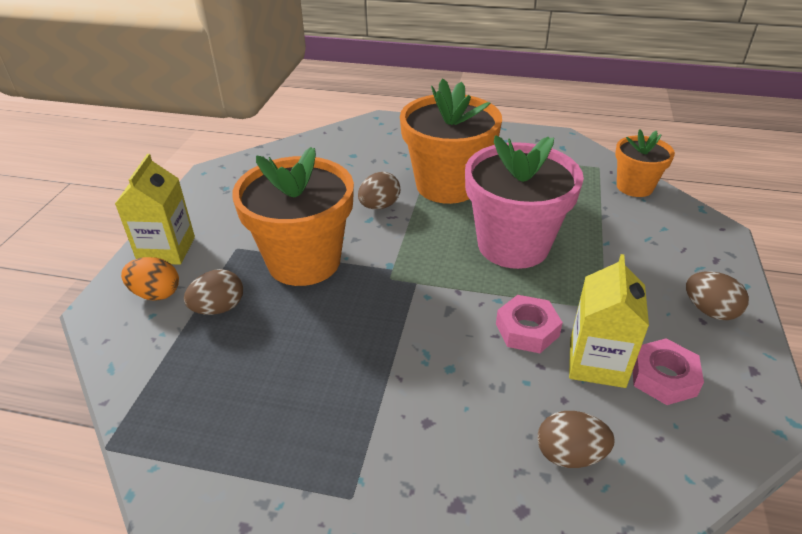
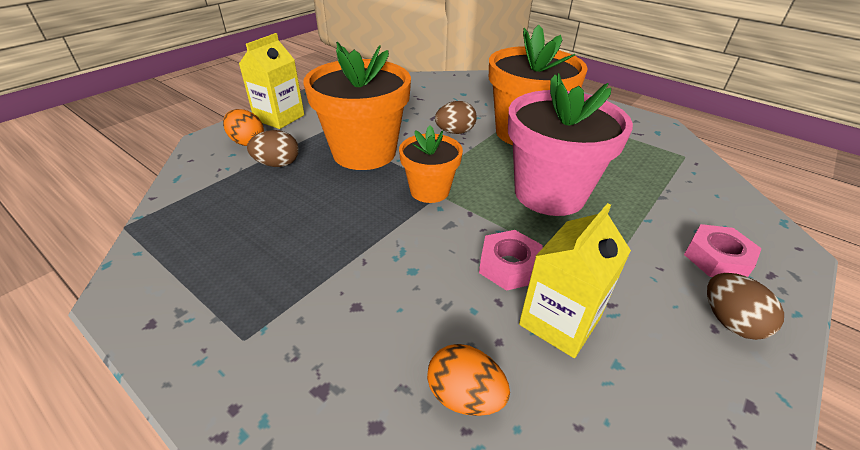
camera: 25 degrees right, 0 degrees up
brown egg [537,411,614,468] -> orange egg [427,344,510,416]
orange flower pot [615,129,675,197] -> orange flower pot moved to [399,125,463,203]
pink nut [633,339,704,405] -> pink nut moved to [684,224,762,277]

